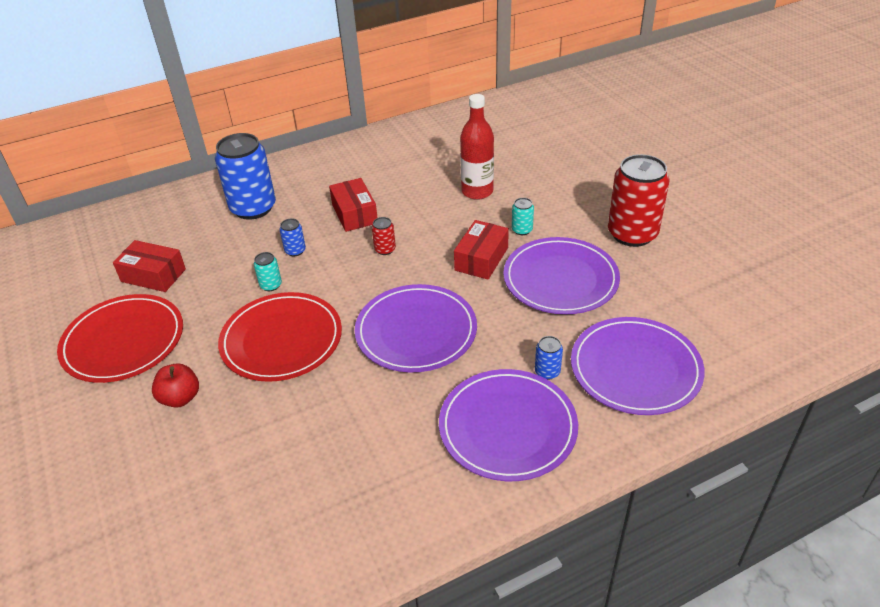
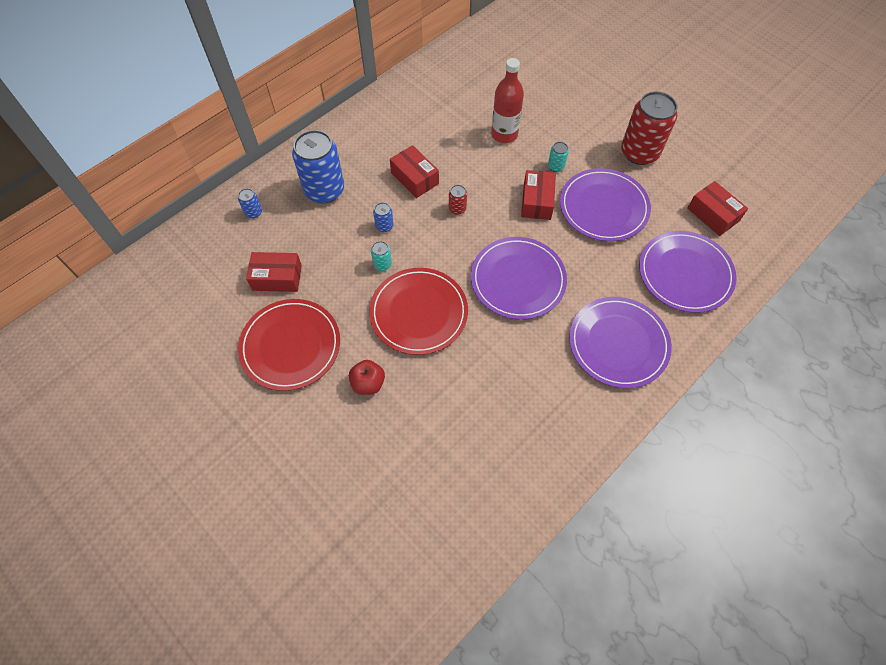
camera: 20 degrees left, 20 degrees up
blue can [535,336,563,380] -> blue can moved to [238,188,262,218]
none -> red box [687,181,748,236]

